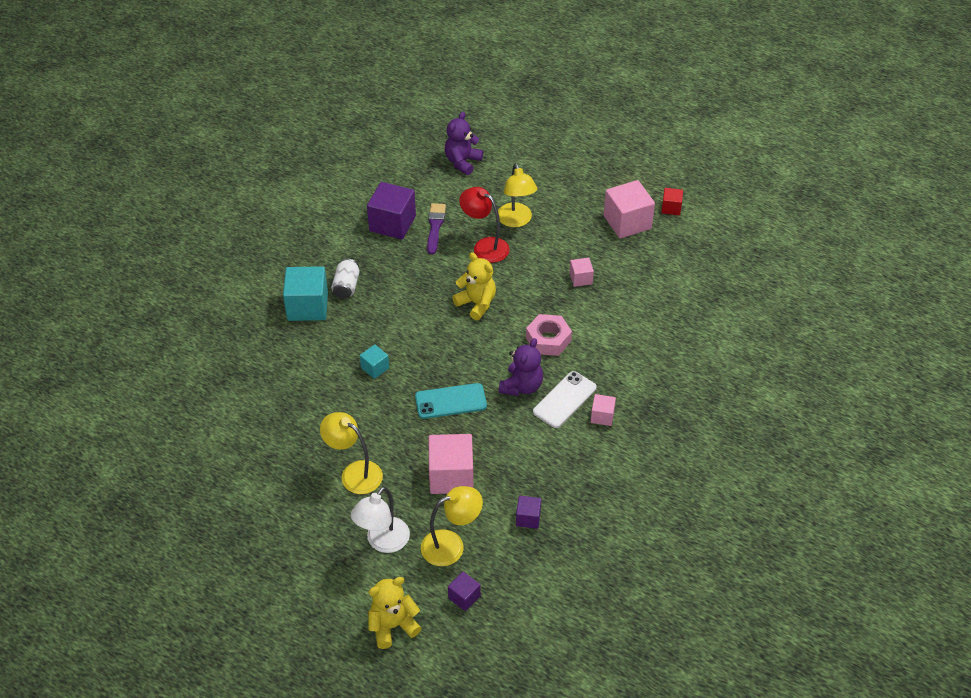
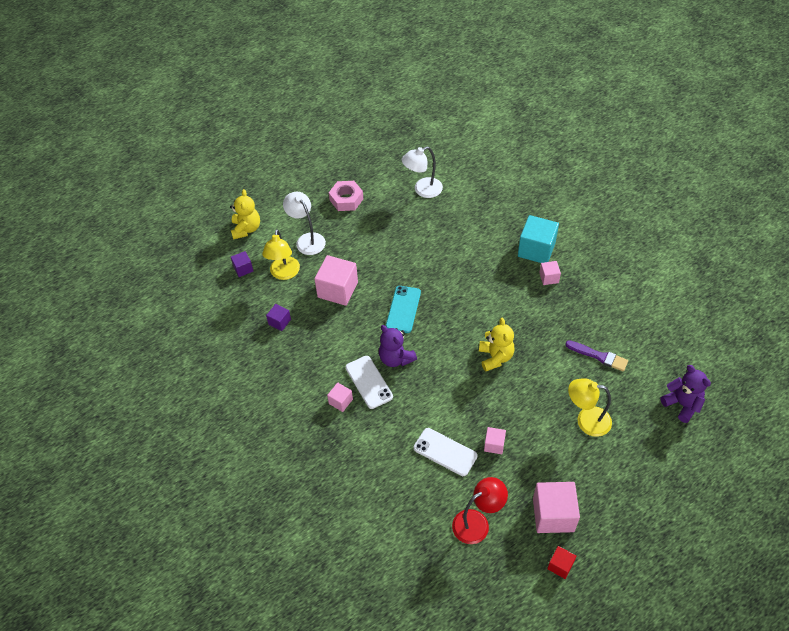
camera: 115 degrees right, 5 degrees up
yellow lamp [320,412,383,494] -> none
white can [331,259,360,299] -> pink cube [539,261,561,285]
turquoise cube [360,344,389,379] -> none
purple cube [367,182,416,240] -> none
yellow teddy bear [452,252,496,320] -> yellow teddy bear turned 75 degrees counterclockwise [479,318,515,371]
red lamp [459,187,510,263] -> red lamp moved to [452,477,508,544]
pink nut [526,314,572,356] -> pink nut moved to [329,181,363,211]
none -> white lamp [402,147,443,198]
none -> white phone [414,428,478,476]

